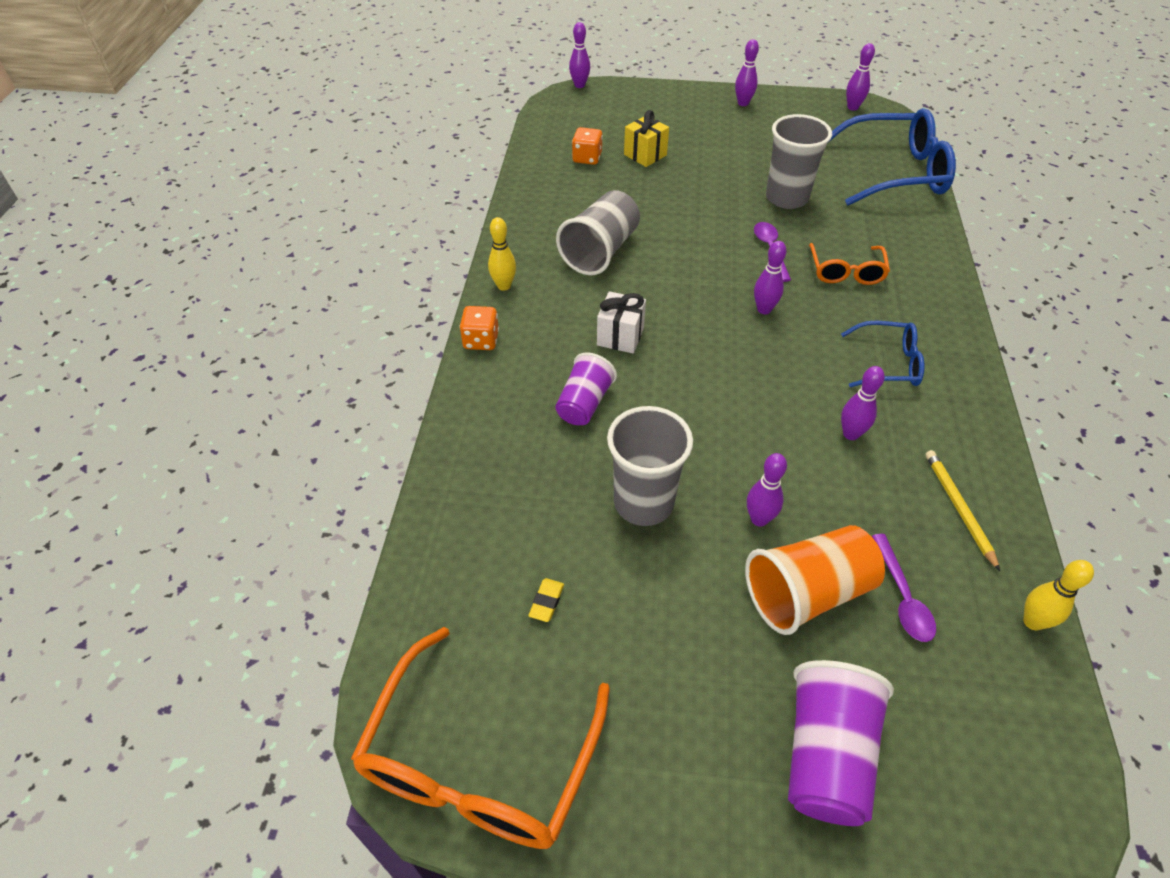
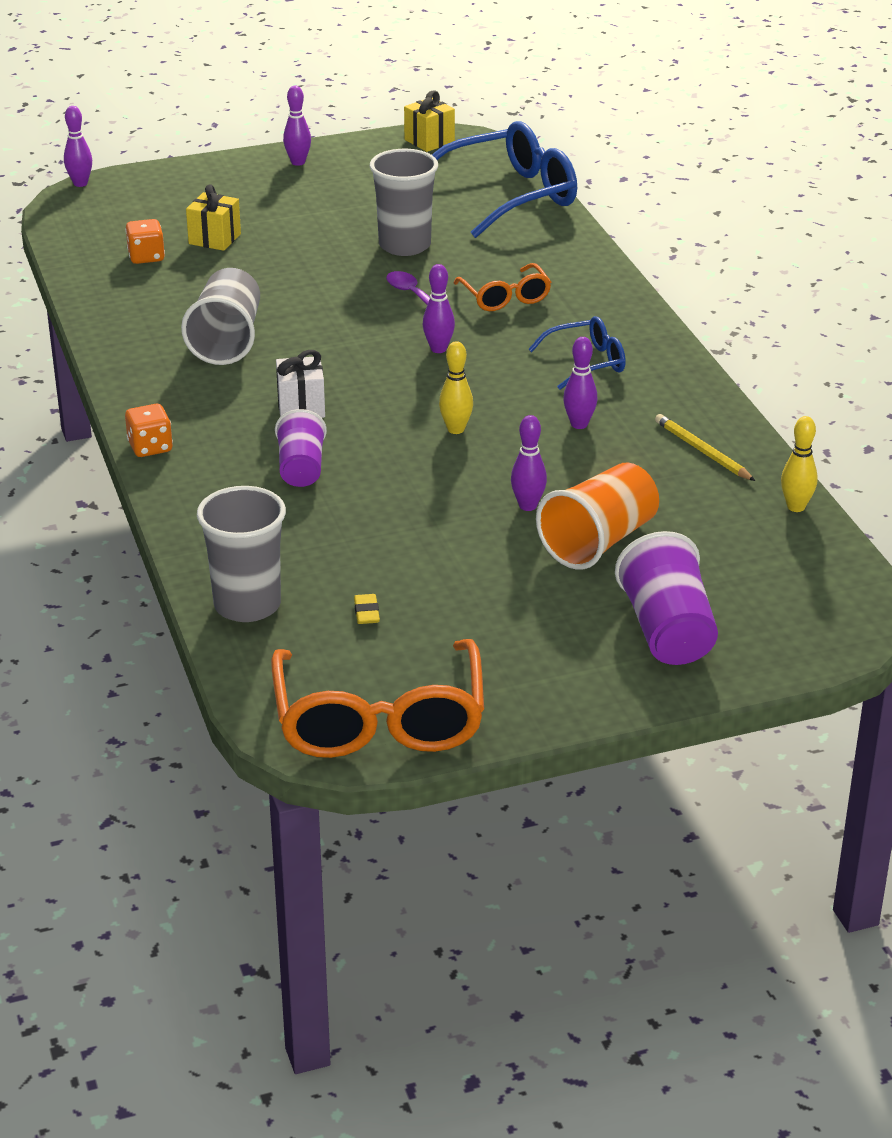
camera: 25 degrees left, 15 degrees down
yellow bowling pin [488,217,516,291] -> yellow bowling pin moved to [439,341,473,434]
grey cup [607,406,693,526] -> grey cup moved to [197,486,286,622]
purple bowling pin [846,43,875,110] -> yellow gift [404,90,455,152]
purple spoon [872,534,936,642] -> none

